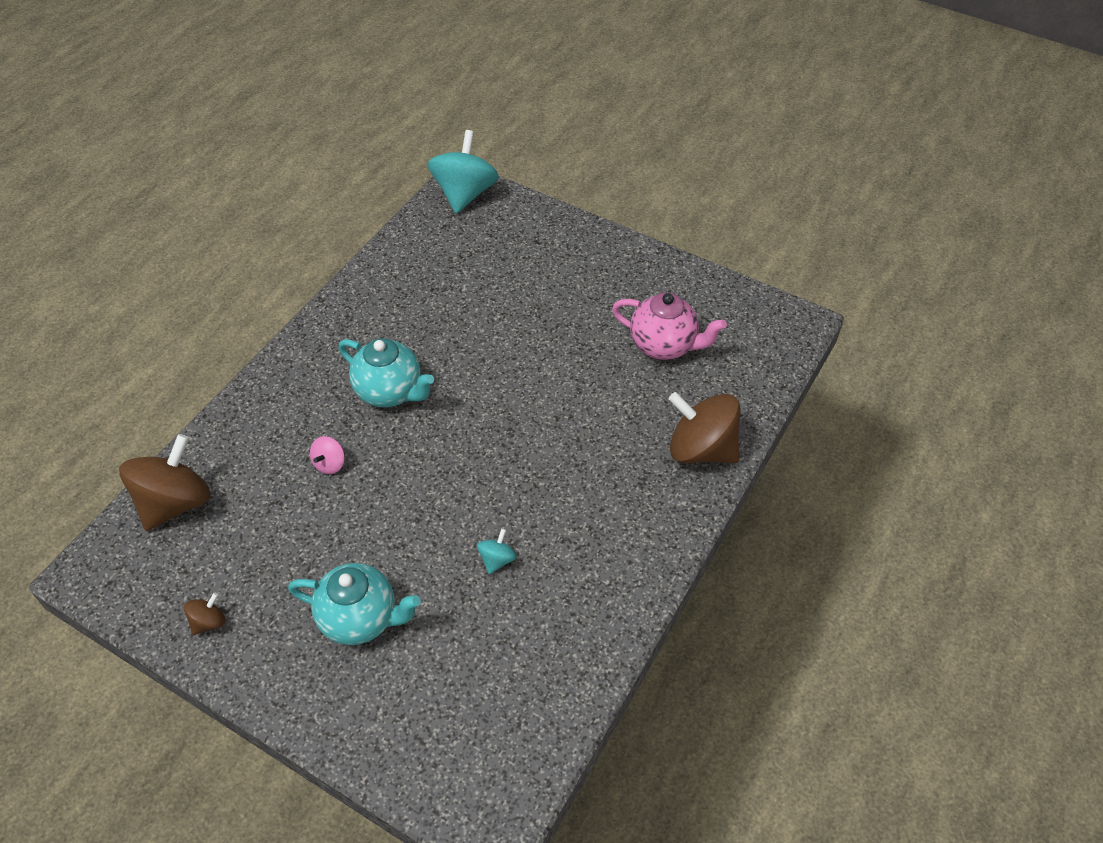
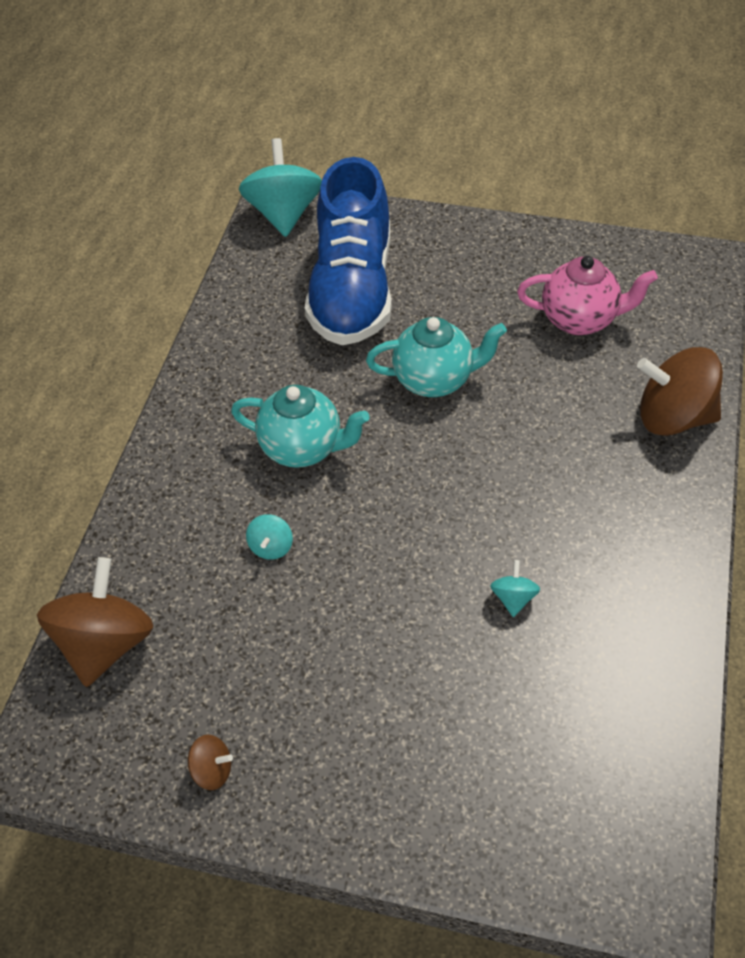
camera: 15 degrees left, 0 degrees up
brown spinning top [184,593,225,635] -> brown spinning top turned 75 degrees clockwise [188,735,233,790]
turquoise teapot [288,563,421,645] -> turquoise teapot moved to [366,317,507,397]
pink spinning top [310,436,345,474] -> turquoise spinning top [246,514,293,560]
none -> blue shoe [305,157,392,345]

